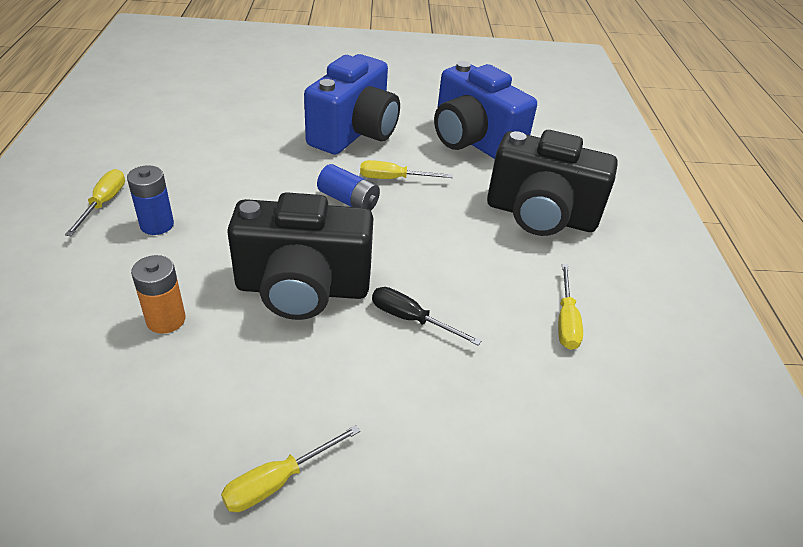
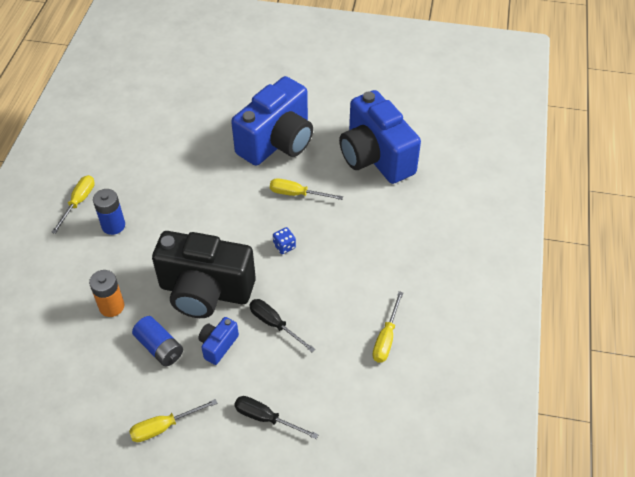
camera: 15 degrees right, 10 degrees up
blue battery [317,164,380,211] -> blue battery moved to [132,316,183,366]
black camera [487,130,618,236] -> none
none -> blue camera [198,317,239,365]
none -> black screwdriver [234,396,319,439]
none -> blue dice [273,227,296,254]

